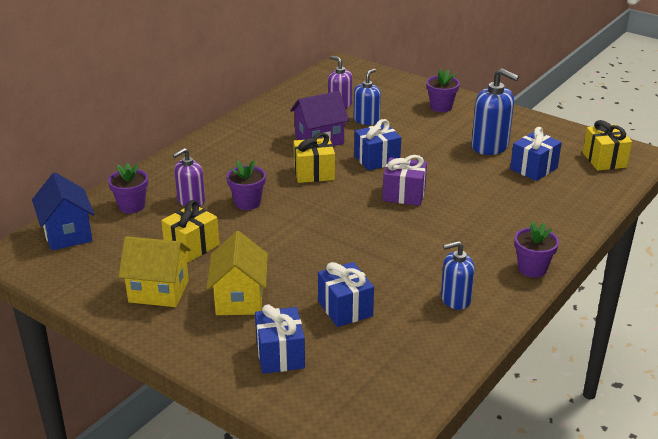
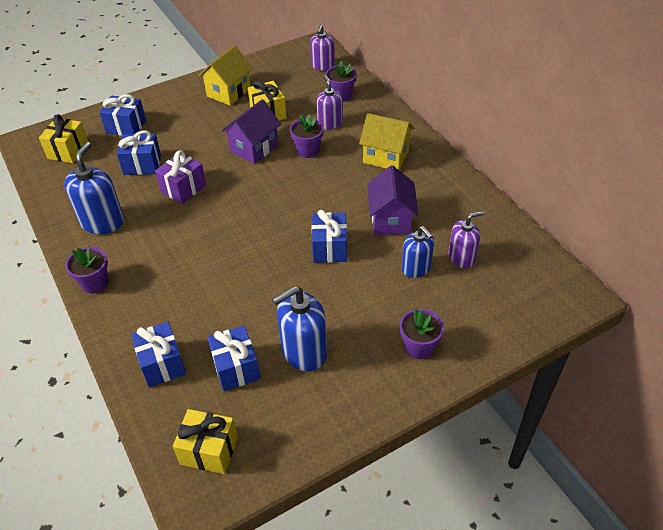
camera: 115 degrees right, 15 degrees up
blue house [32,172,94,251] -> purple soap dispenser [310,25,335,71]
yellow house [207,231,268,315] -> yellow house moved to [359,113,414,170]
yellow gift [293,133,335,183] -> yellow gift moved to [39,114,88,163]
purple gift [382,155,427,206] -> purple gift moved to [155,150,206,204]
blue soap dispenser [441,241,475,310] -> blue soap dispenser [64,142,124,234], size x1.53
none -> blue gift [131,322,186,387]
none -> purple house [221,99,281,164]

